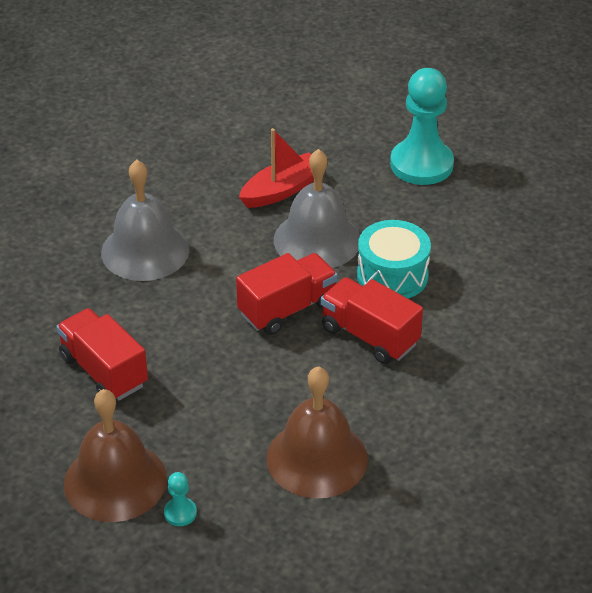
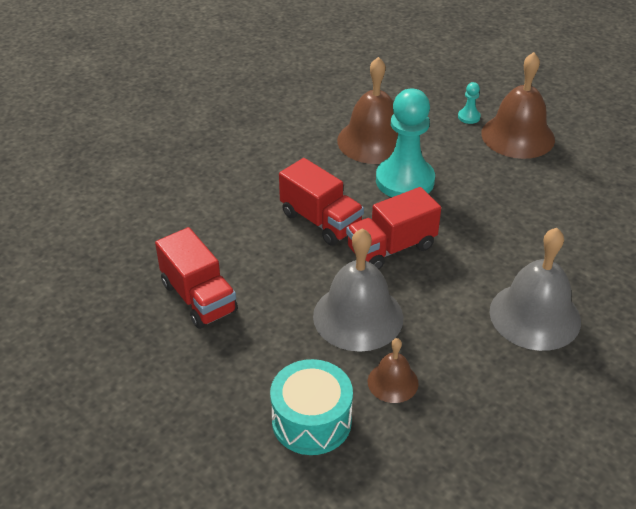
camera: 175 degrees left, 0 degrees up
red truck [56,308,148,401] -> red truck moved to [155,227,238,329]
red boat [239,128,314,208] -> brown bell [368,338,419,403]
turquoise drum [357,220,431,298] -> turquoise drum moved to [270,359,353,455]
turquoise pawn [390,68,454,185] -> turquoise pawn moved to [376,89,435,197]

